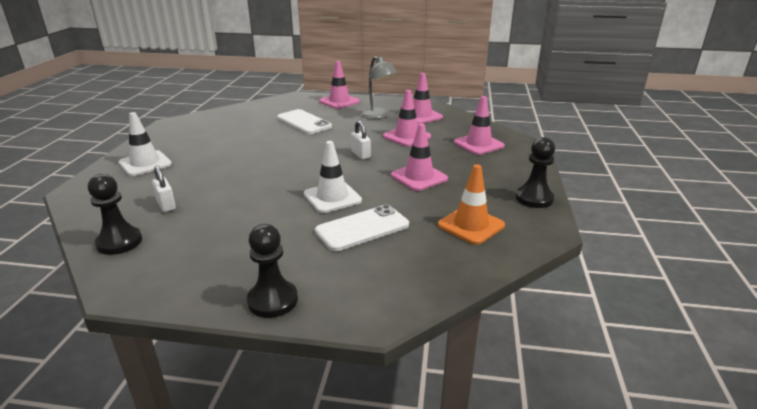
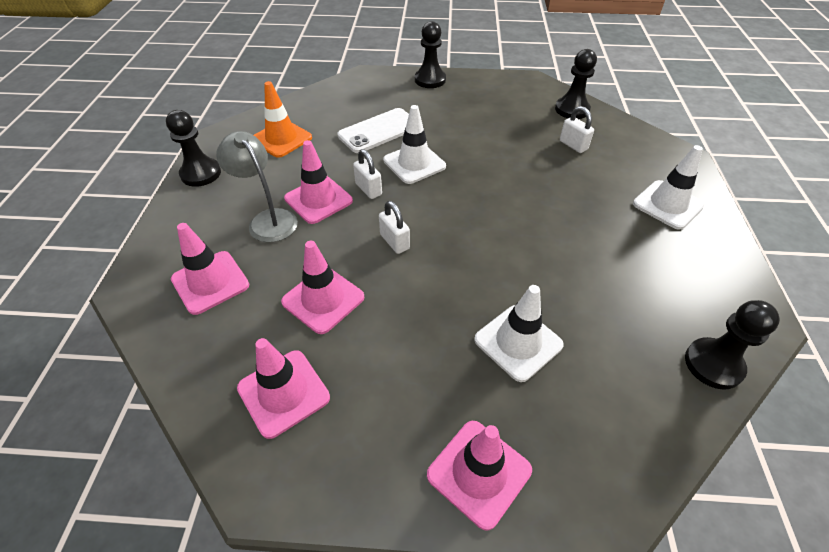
camera: 175 degrees right, 20 degrees up
white phone [277,109,332,134] -> white traffic cone [474,285,564,382]
grey lamp [360,56,398,119] -> grey lamp moved to [216,131,298,242]
none -> white padlock [353,149,382,199]
none -> black pawn [685,300,780,390]

